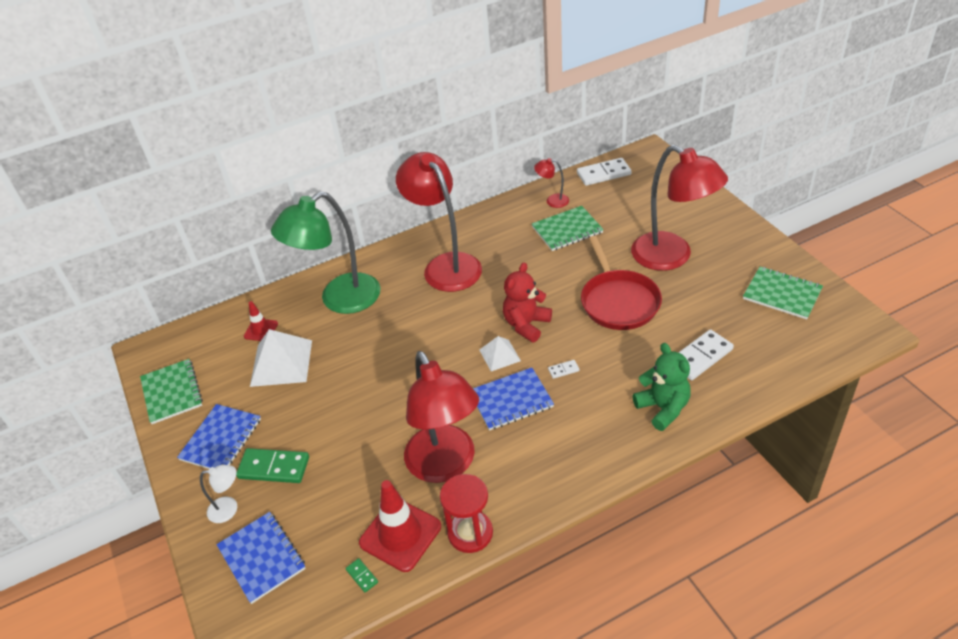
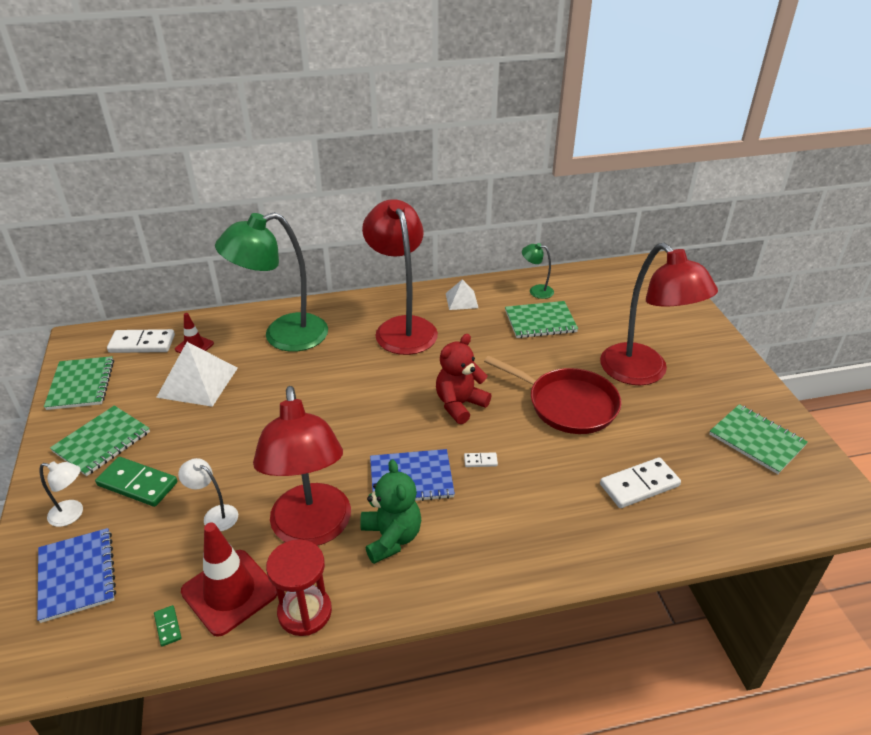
camera: 10 degrees right, 5 degrees down
blue notebook [177,404,261,469] -> green notebook [50,405,150,476]
white pyramid [479,336,521,371] -> white pyramid moved to [446,279,478,310]
red lamp [534,158,569,208] -> green lamp [522,243,554,299]
white domino [577,158,631,186] -> white domino moved to [107,329,175,353]
red pan [581,236,662,330] -> red pan turned 60 degrees counterclockwise [484,355,621,434]
green teddy bear [632,343,691,431] -> green teddy bear moved to [360,459,421,564]
none -> white lamp [178,458,238,531]

